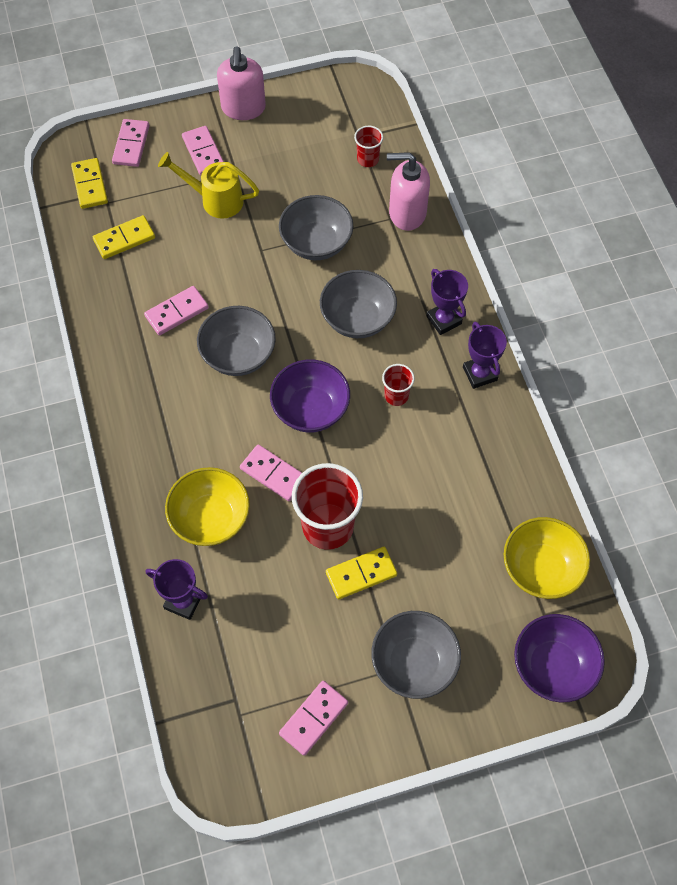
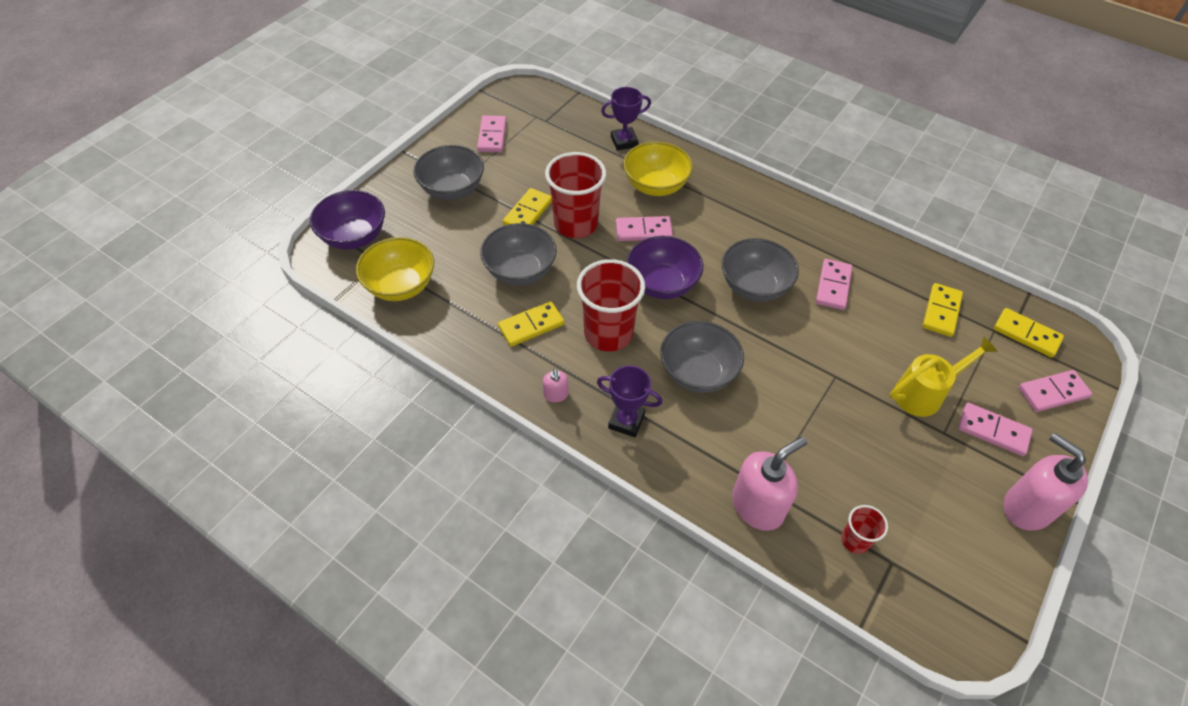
camera: 140 degrees right, 10 degrees down
pink domino [112,119,150,167] -> pink domino turned 75 degrees counterclockwise [1018,370,1092,412]
grey bowl [279,195,353,260] -> grey bowl moved to [480,223,557,286]
red cup [382,364,415,406] -> red cup [577,259,645,352], size x2.01
purple trophy [463,322,507,389] -> pink soap dispenser [543,368,569,402]
none -> yellow domino [498,301,564,347]

